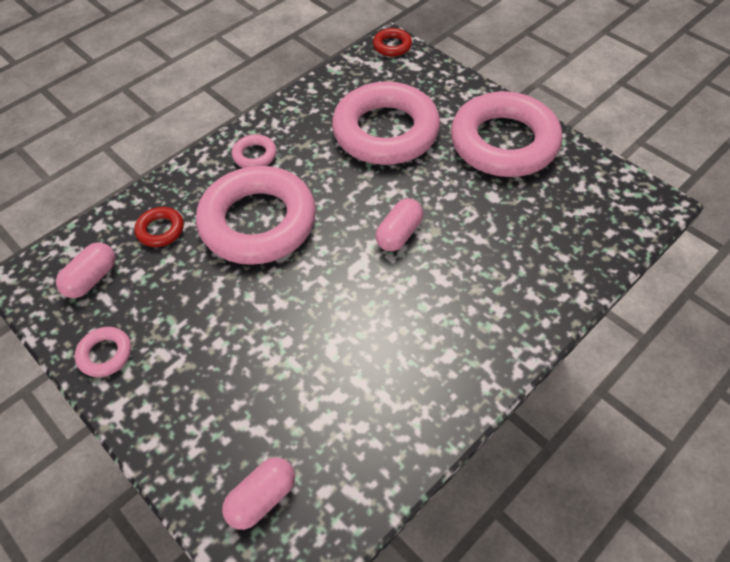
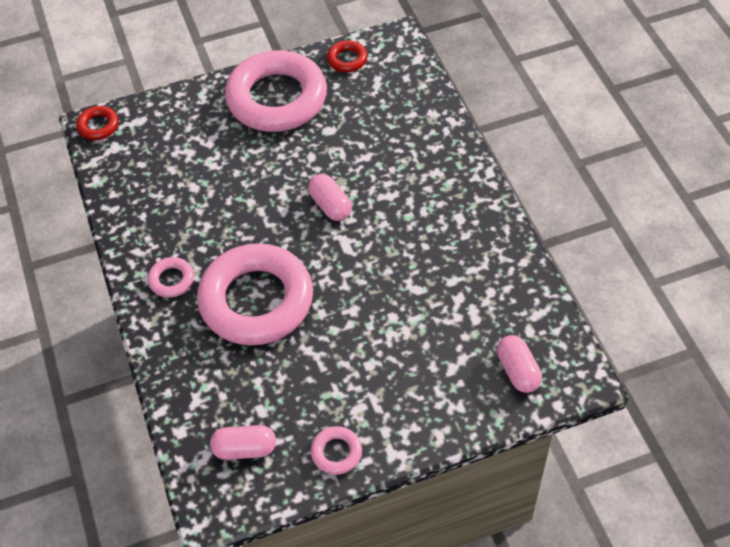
camera: 65 degrees left, 0 degrees up
pink capsule [56,242,115,298] -> pink capsule turned 60 degrees counterclockwise [210,425,276,460]
red ring [134,207,184,247] -> red ring moved to [327,40,367,72]
pink ring [332,81,440,165] -> none

